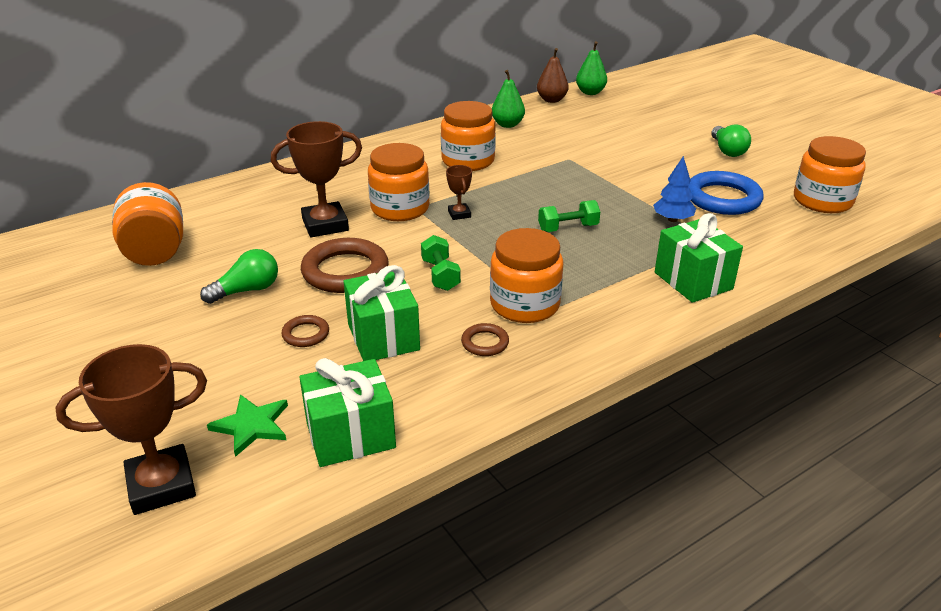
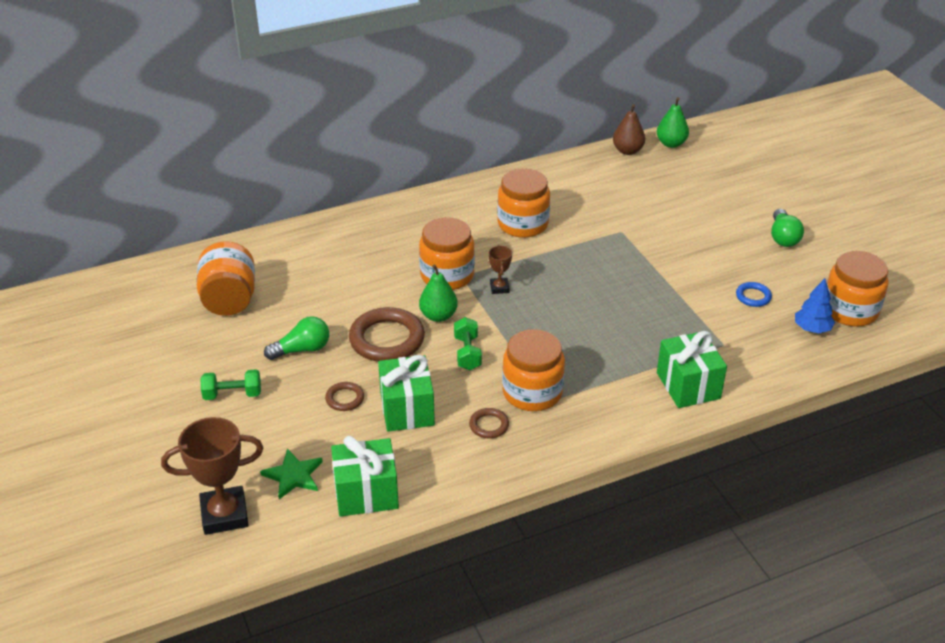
camera: 10 degrees right, 5 degrees up
brown trophy [271,121,362,237] -> none
green pear [492,70,525,128] -> green pear moved to [419,264,458,322]
green dumbbell [538,200,600,232] -> green dumbbell moved to [201,369,261,400]
blue tree [653,156,696,222] -> blue tree moved to [795,278,835,333]
blue ring [688,171,764,215] -> blue ring [736,282,772,307], size x0.49

